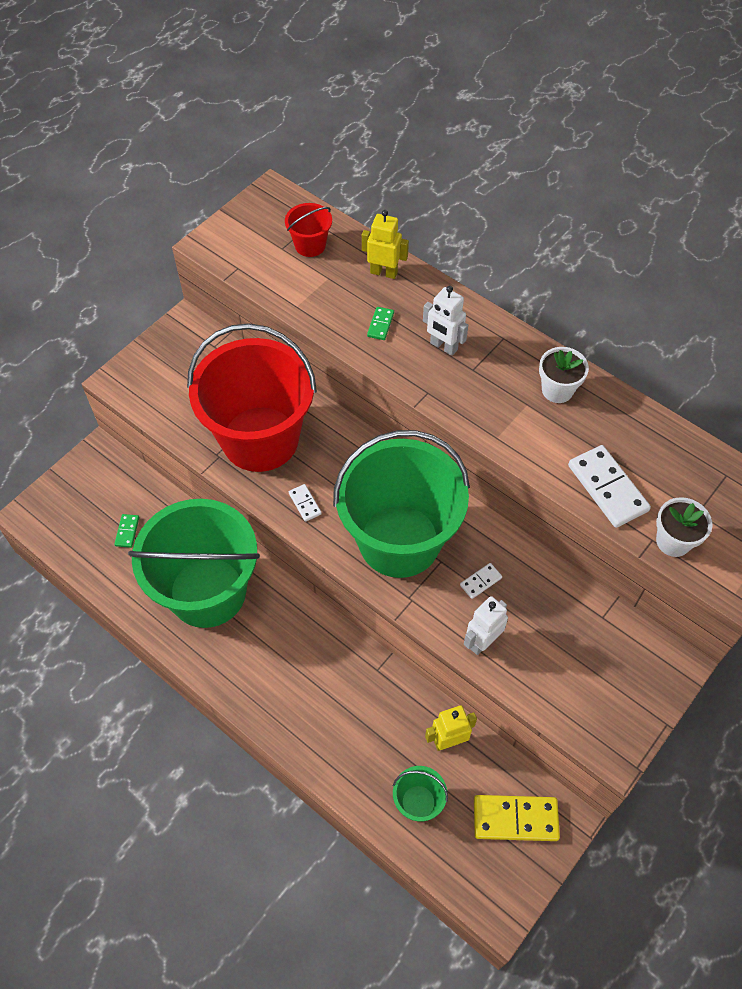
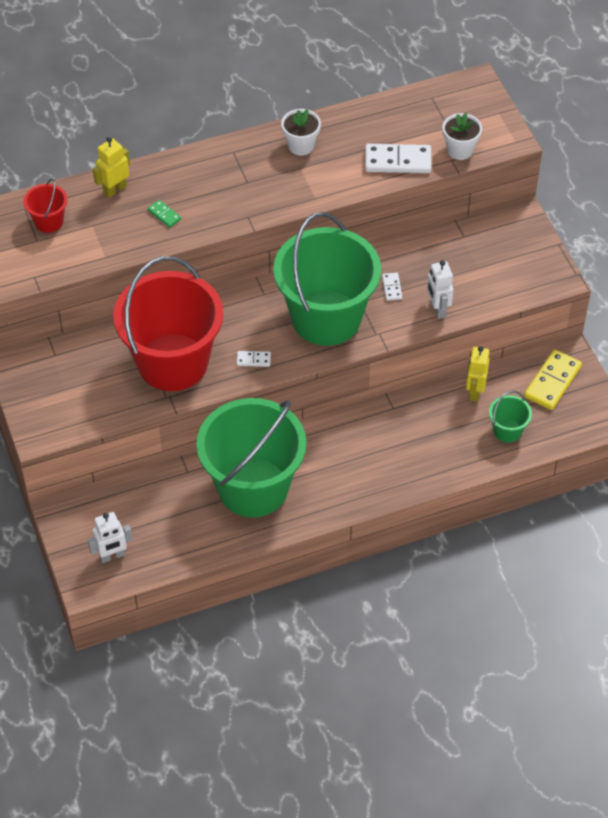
camera: 60 degrees left, 5 degrees down
green domino [114,514,139,548] -> none
white robot [423,286,468,356] -> white robot moved to [88,512,132,563]

